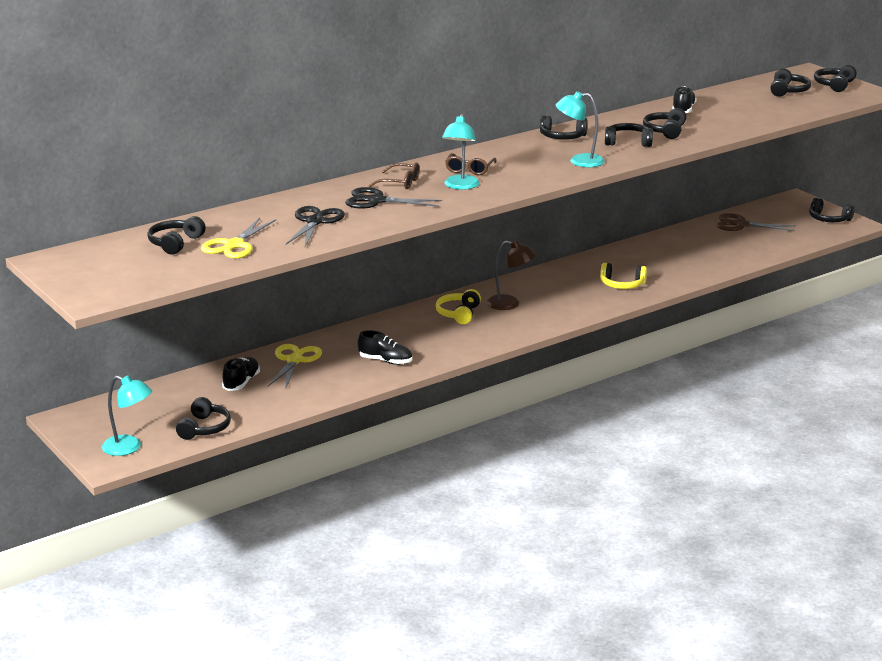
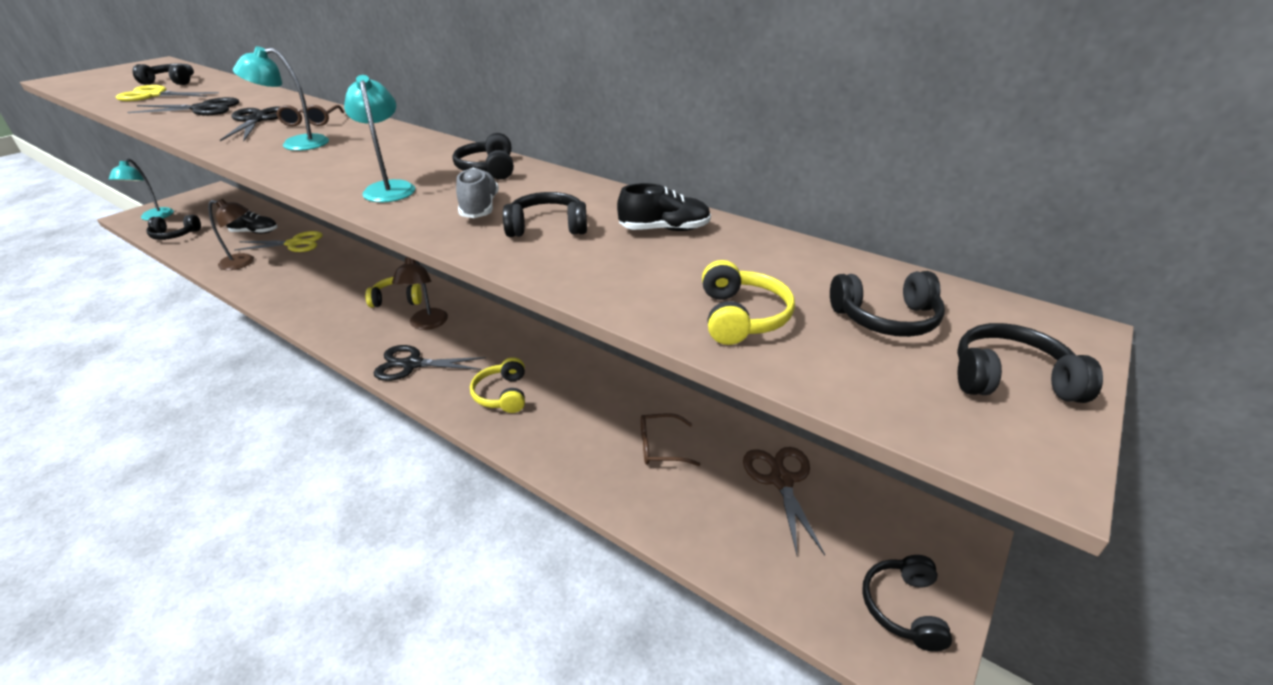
camera: 70 degrees right, 10 degrees up
black shoe [358,331,412,365] -> none
brown glasses [445,153,496,175] -> brown glasses moved to [641,413,700,466]
black headphones [605,123,653,147] -> grey shoe [456,168,499,218]
none -> brown lamp [208,199,254,270]
none -> black scissors [374,345,486,381]
none -> yellow headphones [702,260,795,345]

